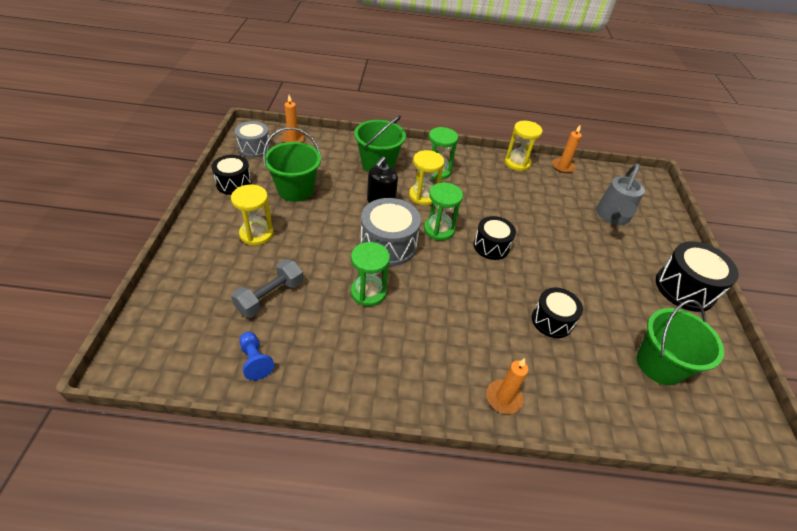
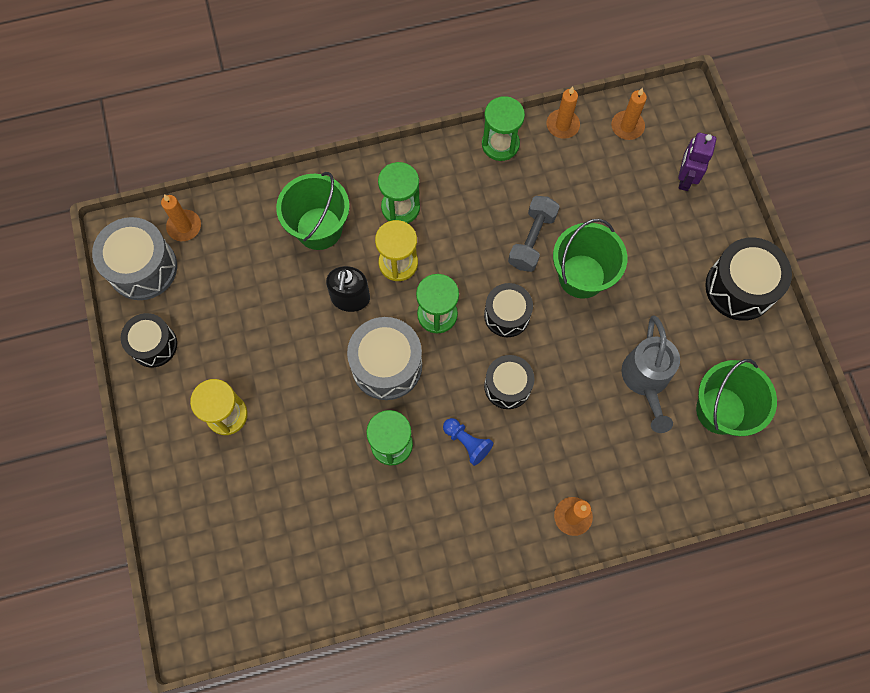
camera: 15 degrees left, 25 degrees up
grey dumbbell [231,259,303,318] -> grey dumbbell moved to [508,196,560,272]
grey drum [235,121,271,158] -> grey drum [92,217,177,300], size x1.52
blue pawn [239,332,274,380] -> blue pawn moved to [443,418,493,466]
green bucket [263,127,321,202] -> green bucket moved to [553,218,627,299]
yellow hourglass [504,121,542,171] -> green hourglass [482,96,525,161]
black drum [532,287,583,338] -> black drum moved to [484,355,534,409]
grey watering can [596,164,645,225] -> grey watering can moved to [621,315,680,433]
none -> orange candle [611,88,647,140]
none -> purple robot [678,132,716,191]

